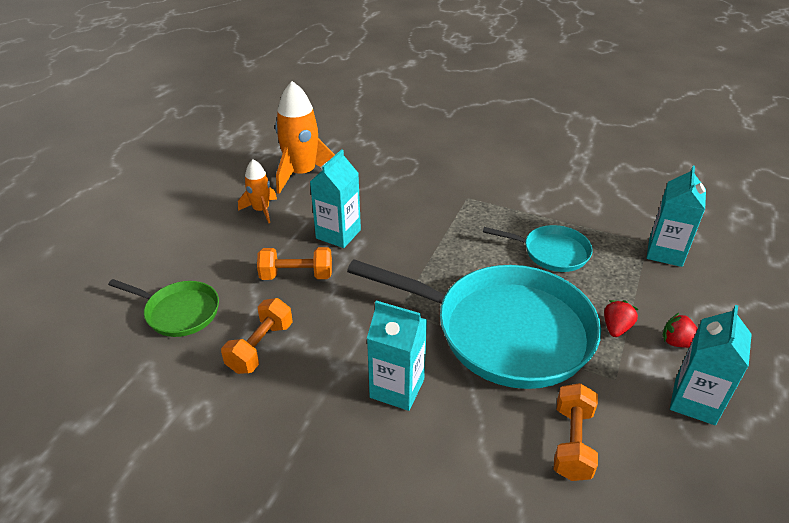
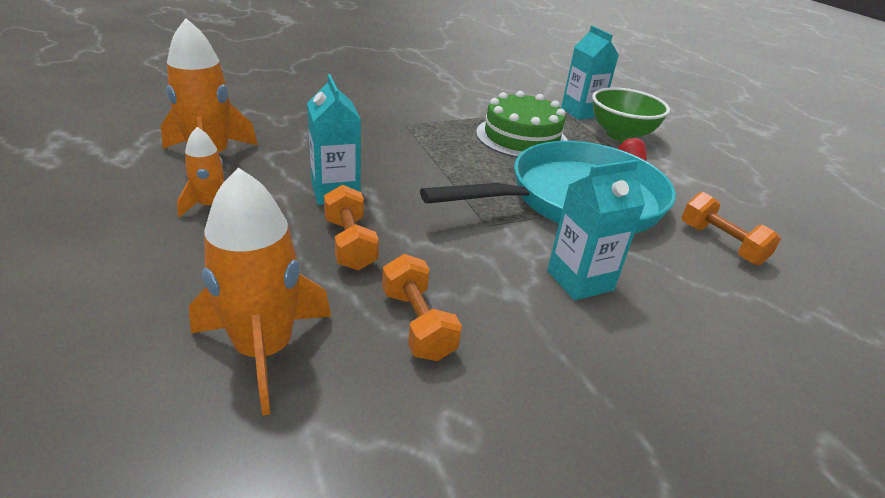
camera: 50 degrees left, 5 degrees down
green pan [108,279,219,337] -> orange rocket [189,167,331,416]
orange dumbbell [257,247,332,280] -> orange dumbbell turned 60 degrees counterclockwise [324,185,379,270]
turquoise pan [483,225,593,272] -> green cake [476,91,568,158]
red strawberry [663,312,698,348] -> none
turquoise carton [670,305,752,425] -> none
none -> green bowl [592,87,670,141]

